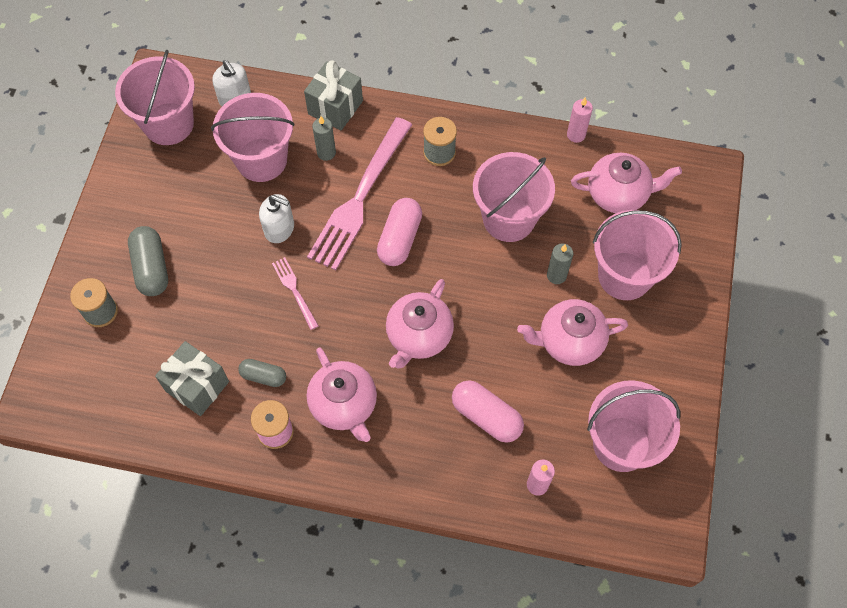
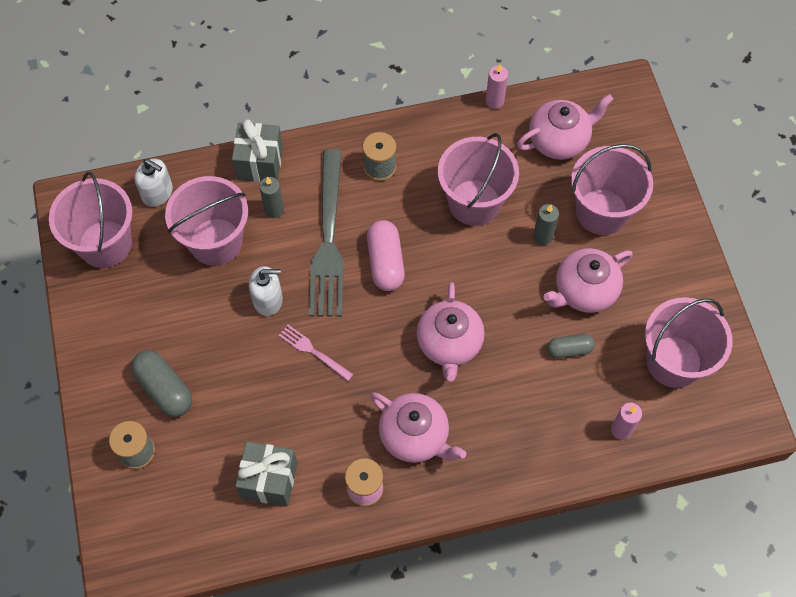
camera: 25 degrees left, 0 degrees up
grey capsule [238,359,286,387] -> grey capsule moved to [547,334,595,358]
pink fork [307,117,412,270] -> grey fork [309,149,344,317]
pink capsule [452,380,524,443] -> none

